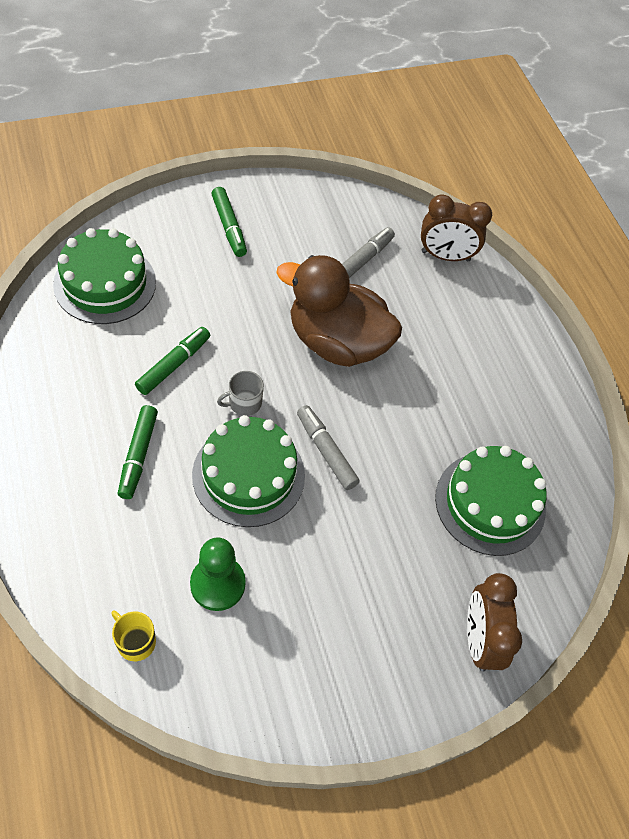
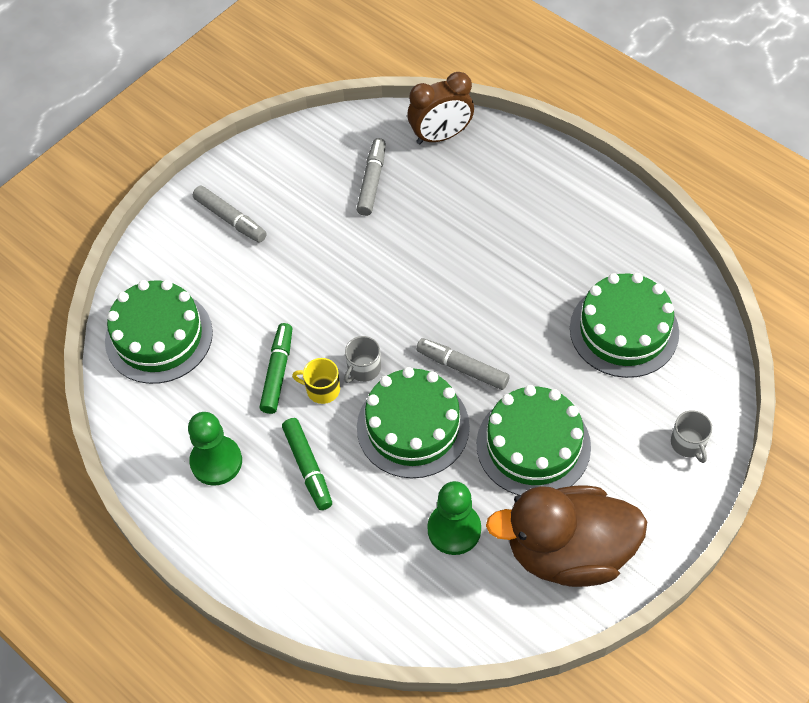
camera: 20 degrees left, 0 degrees up
yellow mug [111,610,156,661] -> yellow mug moved to [292,358,340,404]
green marker [211,187,247,257] -> grey marker [193,186,267,243]
brown duck [276,255,402,367] -> brown duck moved to [486,486,647,587]
brown clock [467,573,522,672] -> grey mug [671,410,712,463]
none -> green pawn [188,412,242,486]
none -> green cake [477,385,591,495]

